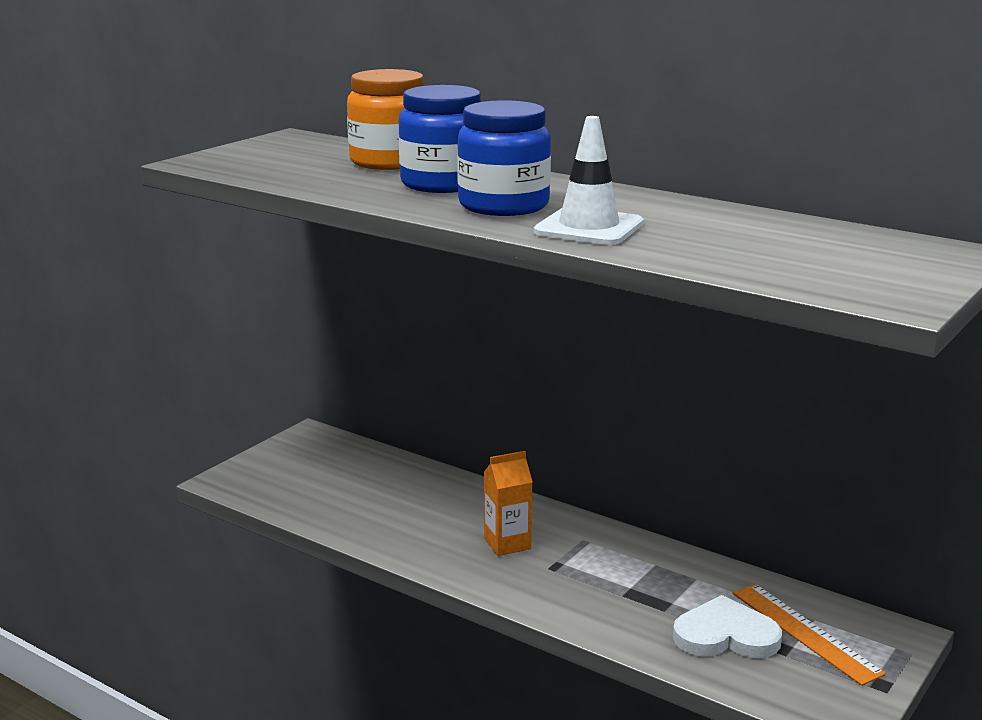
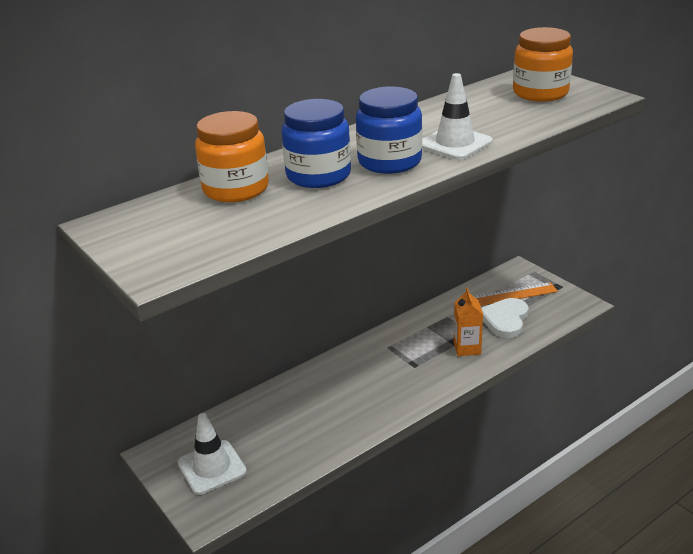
camera: 70 degrees left, 10 degrees up
orange carton [484,451,533,556] -> orange carton moved to [454,288,483,356]
none -> white traffic cone [178,413,247,495]
none -> orange jar [513,27,573,102]

